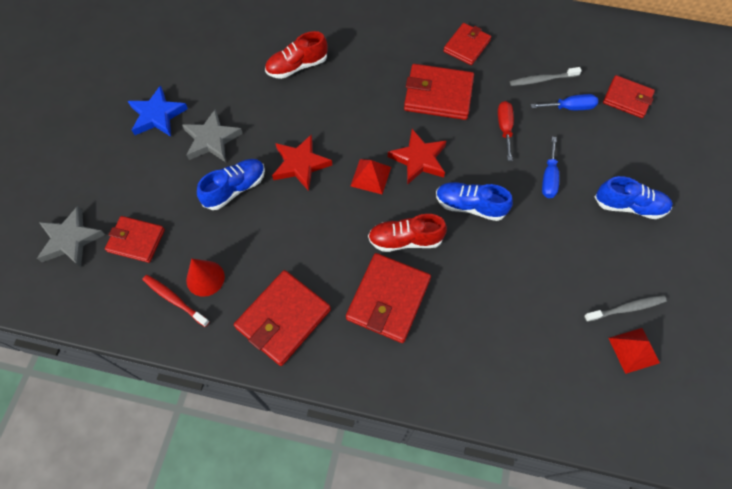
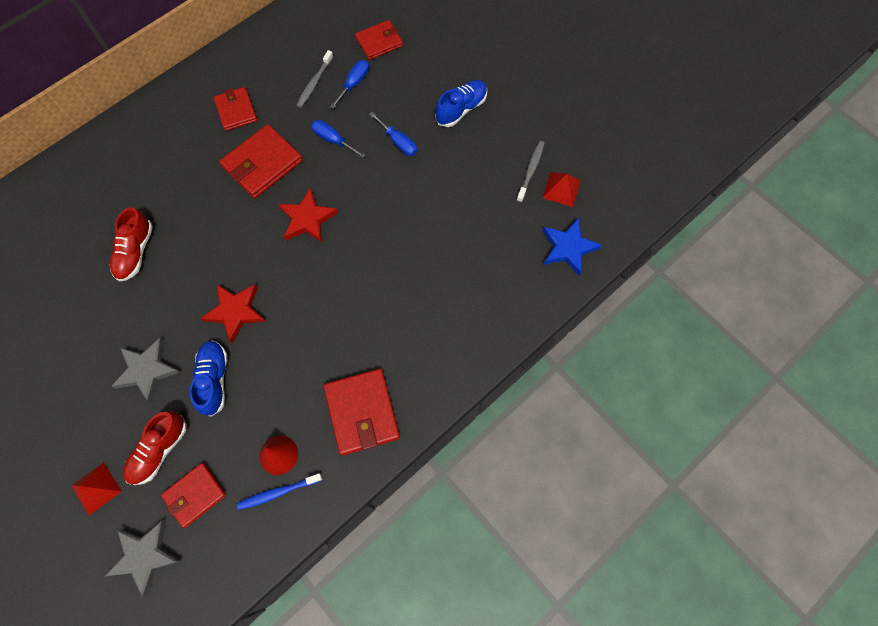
camera: 55 degrees left, 5 degrees up
blue star [128,85,188,137] -> blue star moved to [542,217,602,276]
red toothbrush [142,275,210,327] -> blue toothbrush [237,473,322,510]
red wallet [346,253,431,343] -> none
red pyramid [351,159,391,194] -> red pyramid moved to [71,462,122,515]
red shoe [368,214,447,252] -> red shoe moved to [123,411,187,485]
blue shoe [436,182,513,221] -> none
red screwdriver [498,101,514,161] -> blue screwdriver [311,120,366,158]

